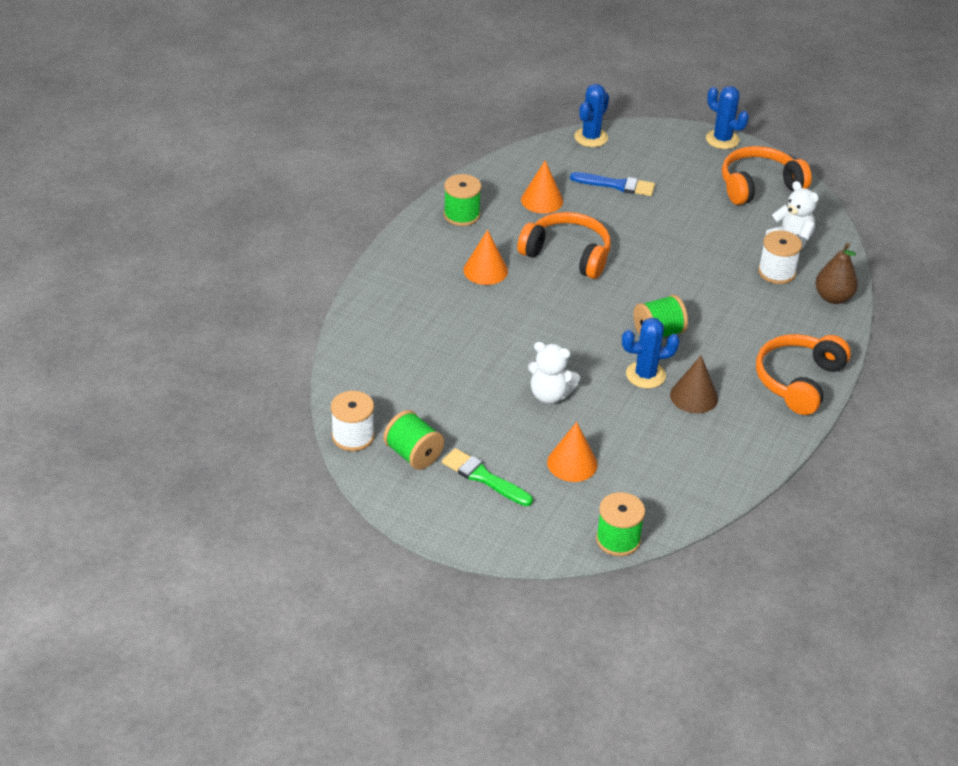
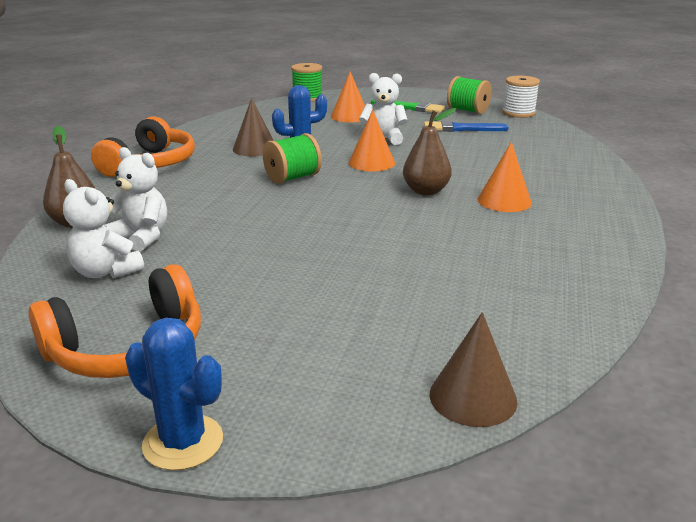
camera: 170 degrees right, 15 degrees down
green spool [444,174,482,226] -> none
orange headphones [517,212,611,279] -> none
orange cone [521,161,563,214] -> orange cone moved to [348,110,395,171]
blue brush [570,172,655,196] -> blue brush moved to [424,120,508,132]
blue cactus [574,84,609,147] -> brown cone [430,312,517,427]
white spool [758,230,802,284] -> white teddy bear [105,147,167,252]
none -> brown pear [403,108,456,195]

